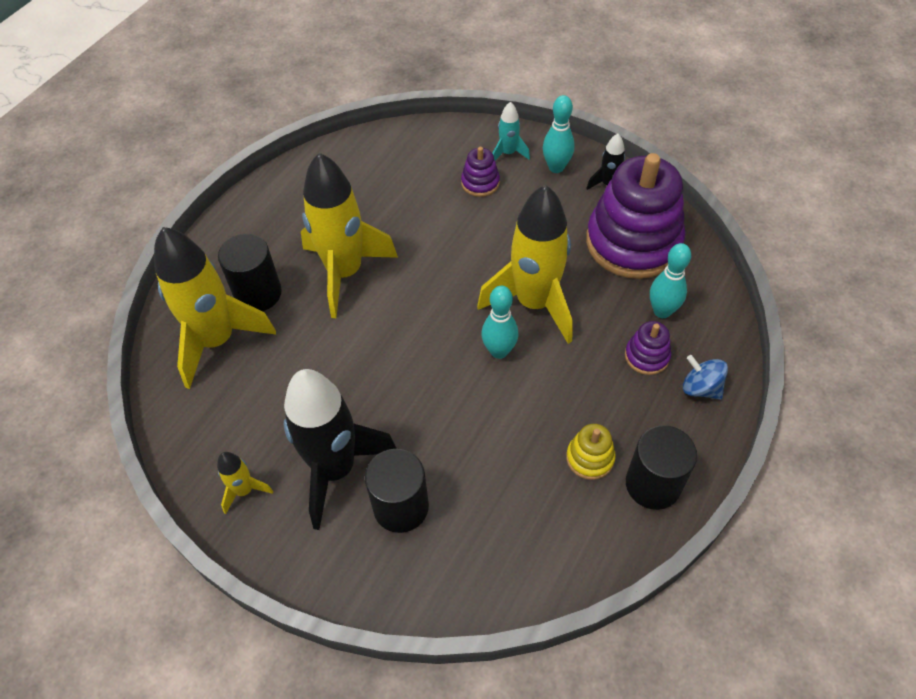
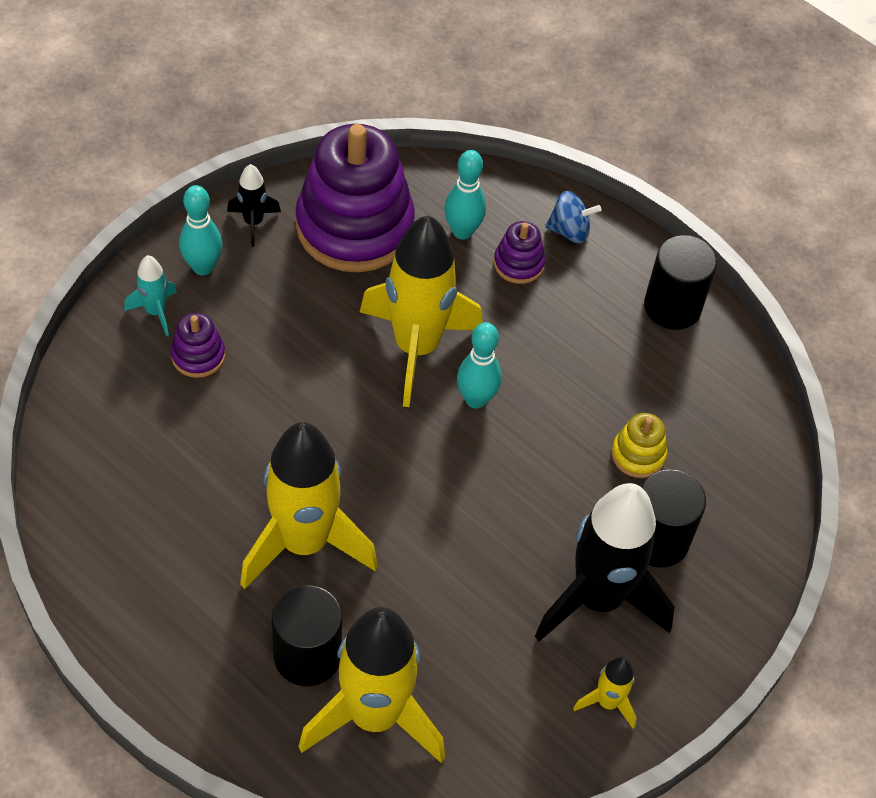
camera: 85 degrees left, 0 degrees up
yellow stacking toy [566,424,616,480] -> yellow stacking toy moved to [611,413,667,478]
blue spinning top [683,355,728,400] -> blue spinning top turned 135 degrees counterclockwise [545,191,601,243]

